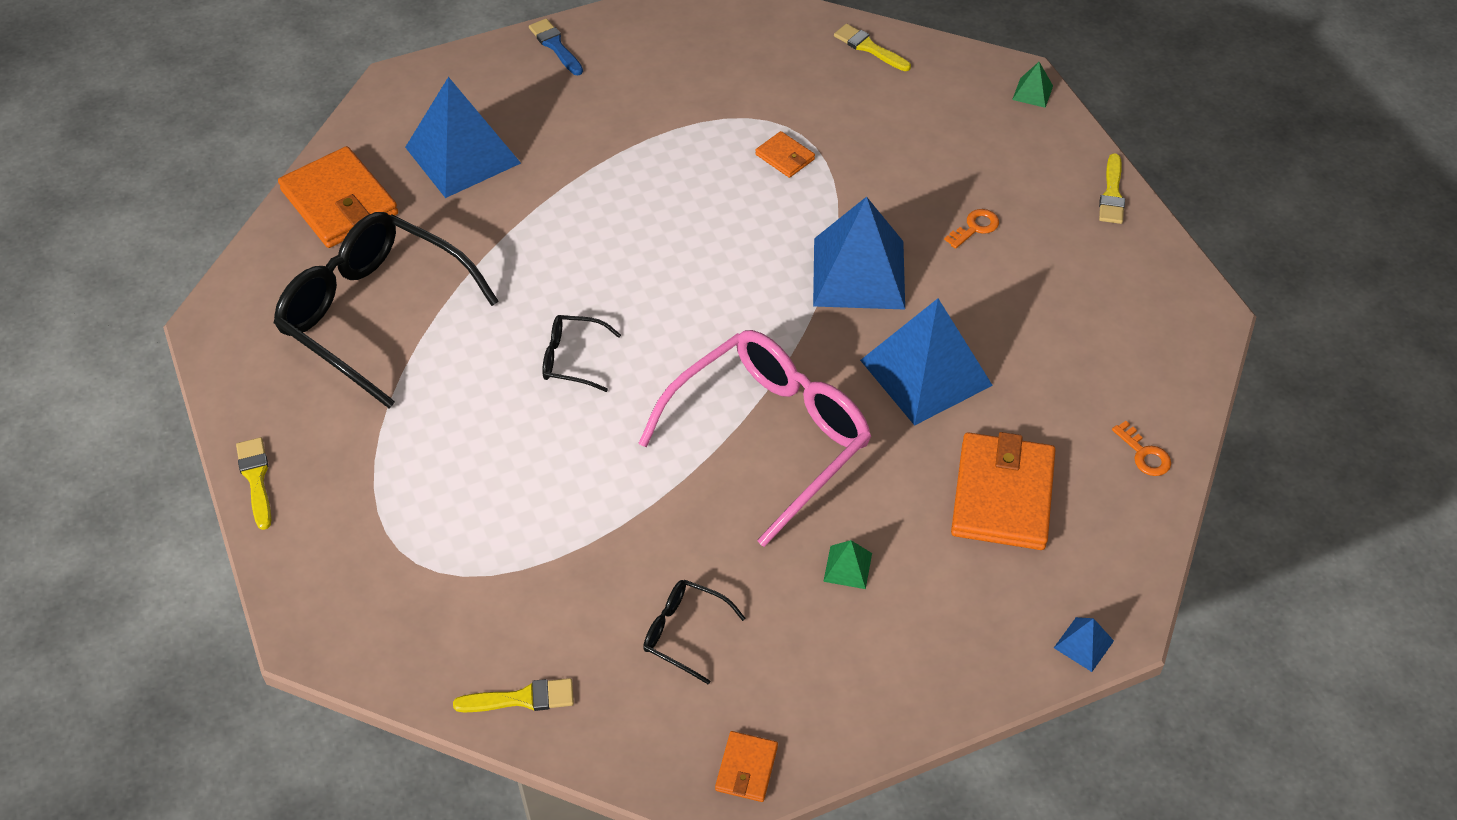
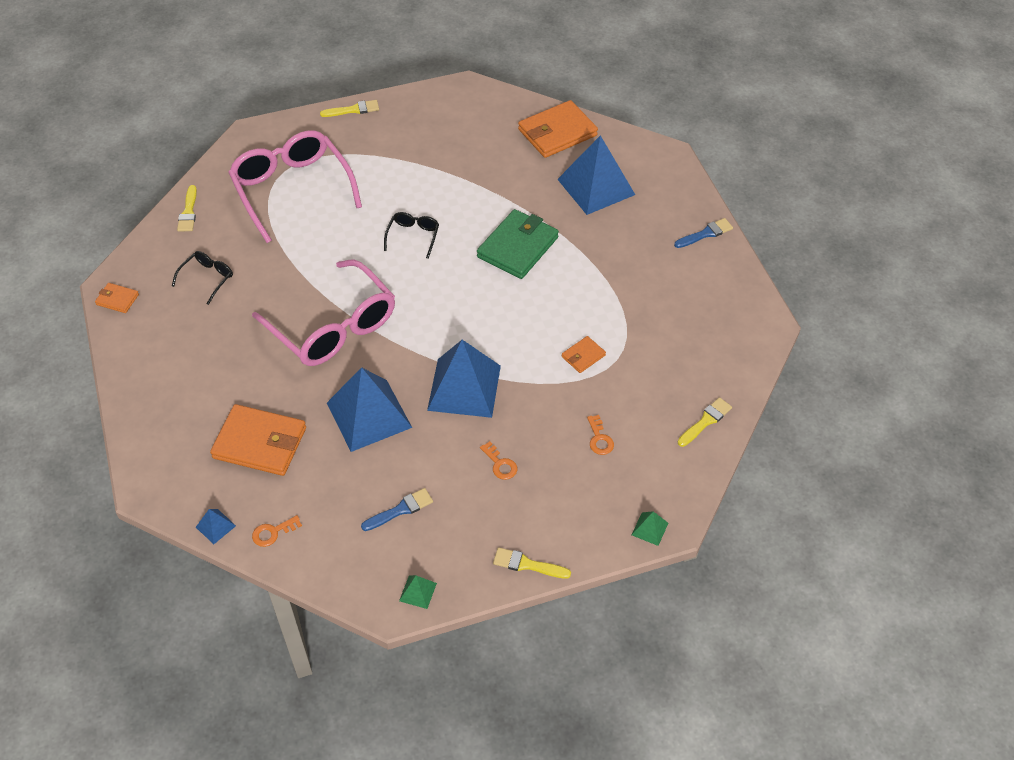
camera: 95 degrees right, 0 degrees up
black glasses [274,212,499,408] -> none
green pyramid [823,540,872,589] -> green pyramid moved to [399,575,437,609]
blue pyramid [1054,617,1114,672] -> blue pyramid moved to [196,509,236,544]
none -> pink glasses [228,130,362,243]
none -> blue brush [361,488,433,531]
none -> green wallet [477,209,559,279]
none -> orange key [587,415,614,455]

